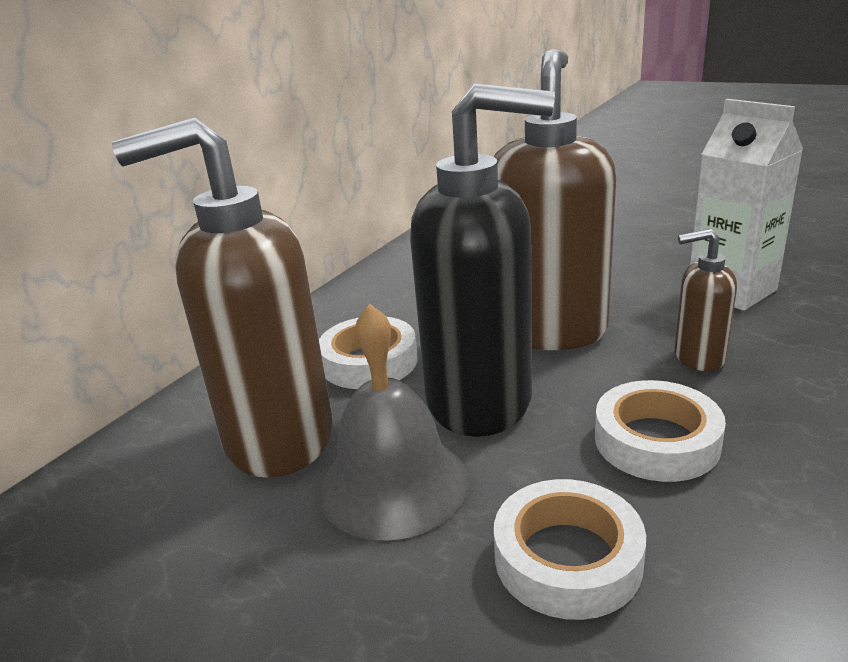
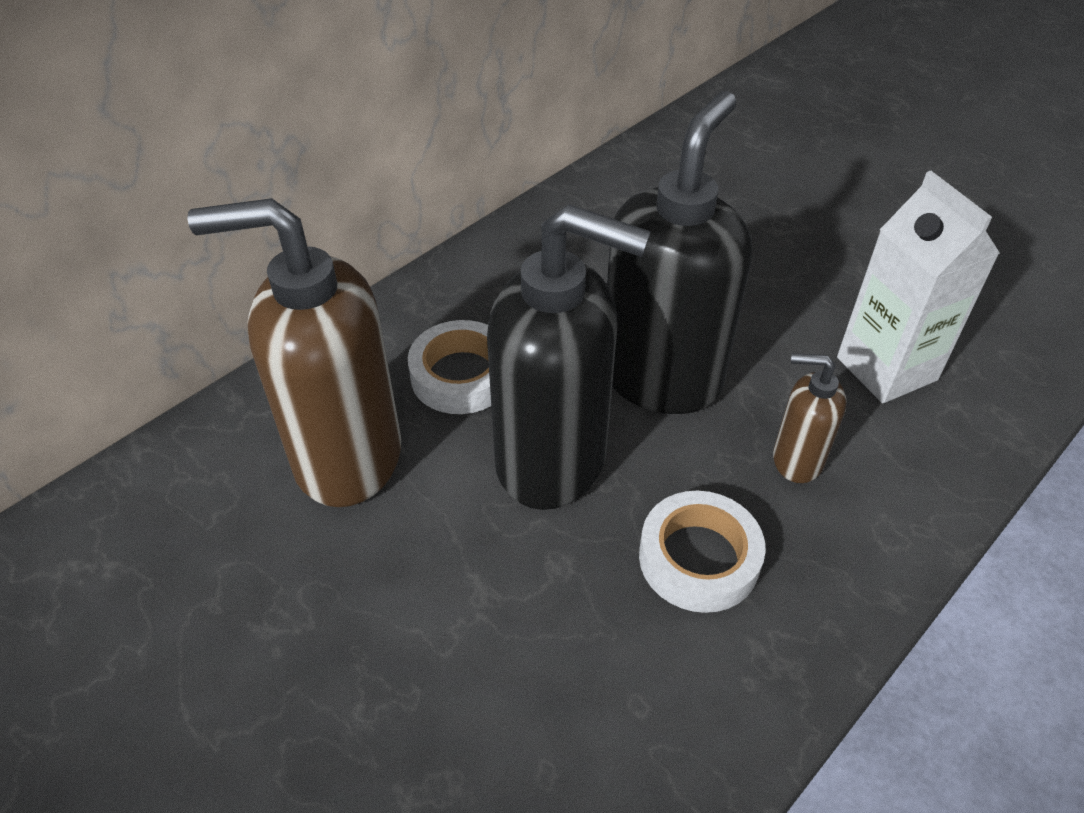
camera: 10 degrees right, 20 degrees up
grey bell [318,304,469,541] -> none
brown soap dispenser [494,49,616,350] -> black soap dispenser [607,91,752,414]
white tape [494,479,646,620] -> none

